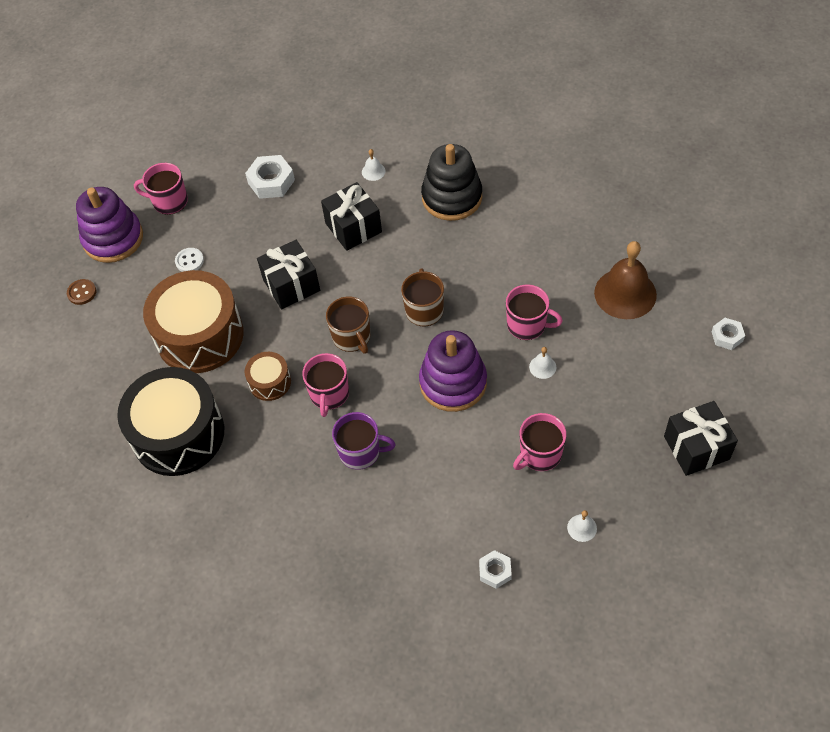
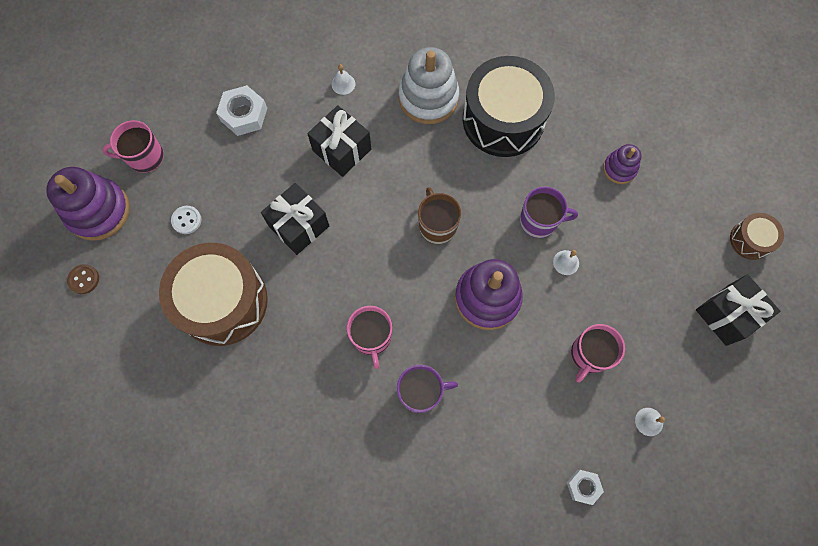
camera: 20 degrees left, 15 degrees up
black drum [117,367,224,476] -> black drum moved to [463,56,555,157]
brown drum [245,352,291,401] -> brown drum moved to [730,213,784,260]
brown mug [326,297,371,354] -> none
black stacking toy [421,144,482,221] -> white stacking toy [399,47,459,124]
pink mug [506,284,563,340] -> purple mug [520,187,578,238]
brown bell [594,241,657,319] -> purple stacking toy [603,144,642,184]
white nut [712,318,745,350] -> none

